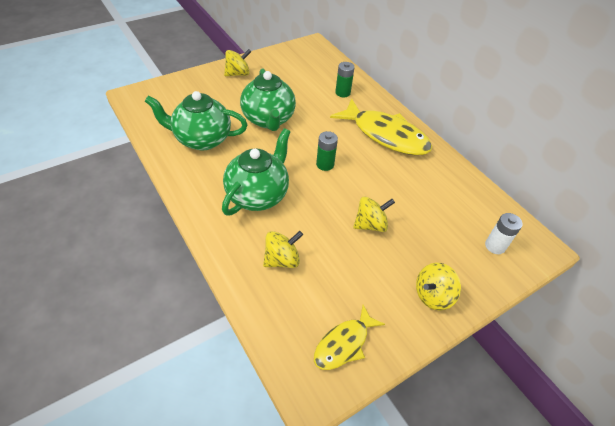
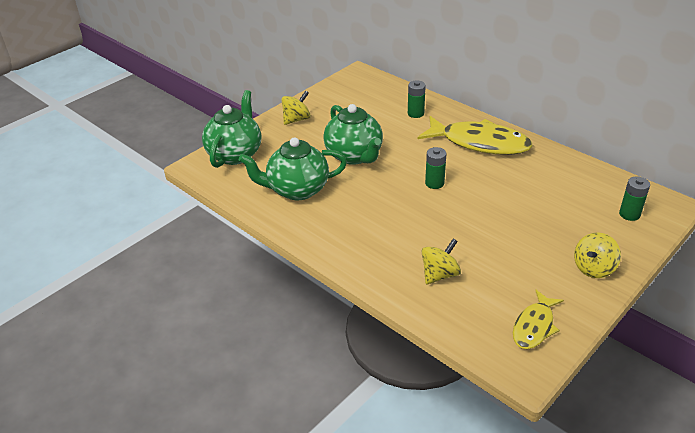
camera: 10 degrees left, 10 degrees down
green teapot [222,128,290,215] -> green teapot moved to [202,90,261,168]
yellow spinning top [353,197,395,232] -> none
white battery [485,213,523,254] -> green battery [619,177,650,221]

